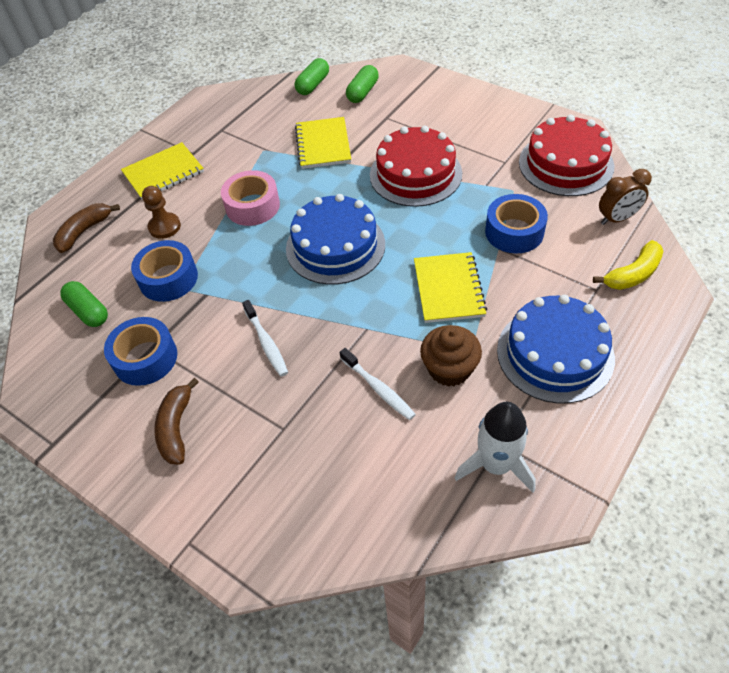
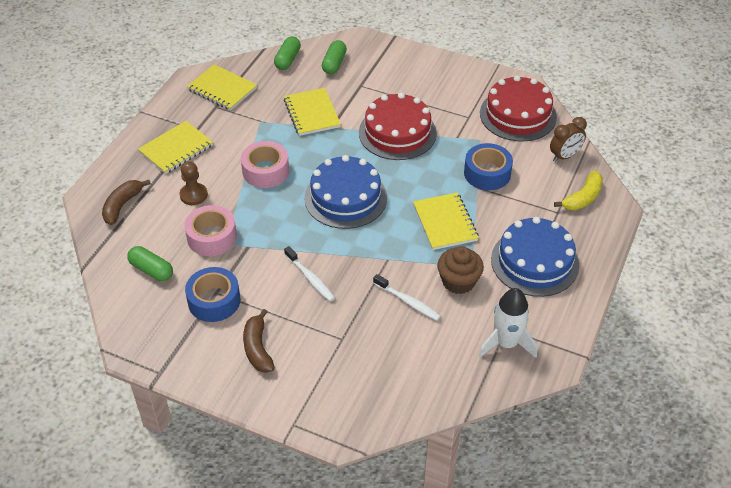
camera: 15 degrees left, 5 degrees down
blue tape [131,240,198,302] -> pink tape [184,205,237,256]
none -> yellow notebook [187,64,257,110]

